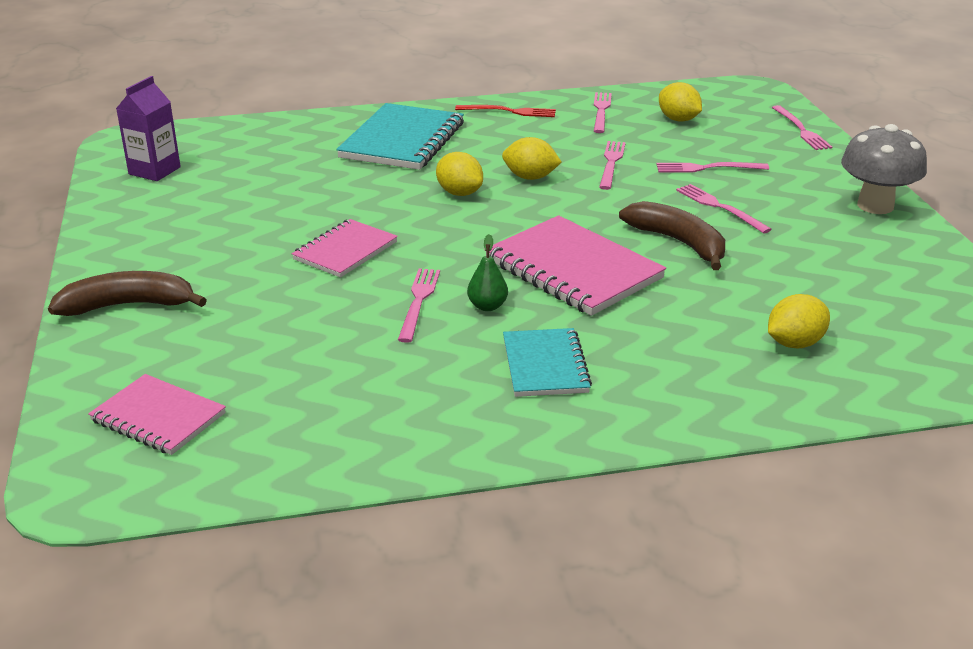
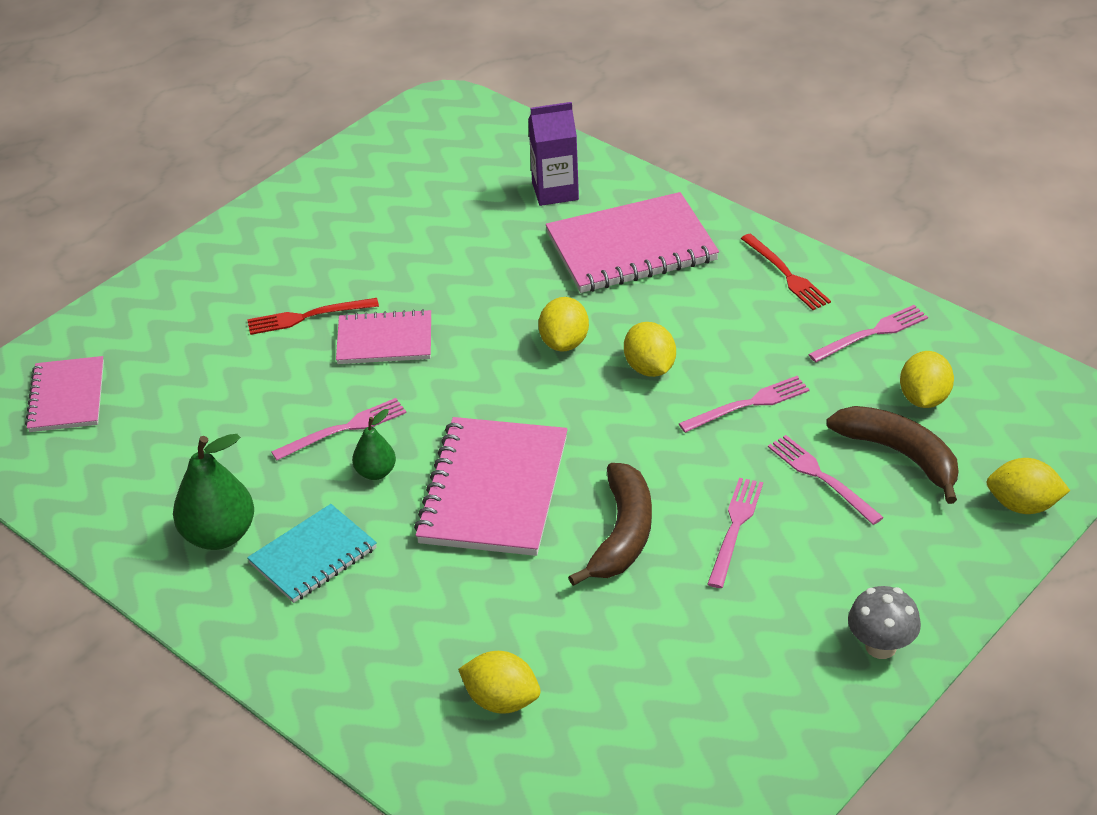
camera: 55 degrees right, 10 degrees up
brown banana [48,271,207,316] -> brown banana moved to [826,406,959,504]
purple carton [116,76,181,181] -> purple carton moved to [528,102,579,206]
turquoise notebook [336,103,464,170] -> pink notebook [546,192,719,293]
pink fork [772,105,832,150] -> yellow lemon [986,458,1070,514]
grey mushroom [841,124,927,214] -> grey mushroom [848,586,921,659], size x0.64
none -> green pear [173,434,254,550]
none -> red fork [247,298,379,335]

